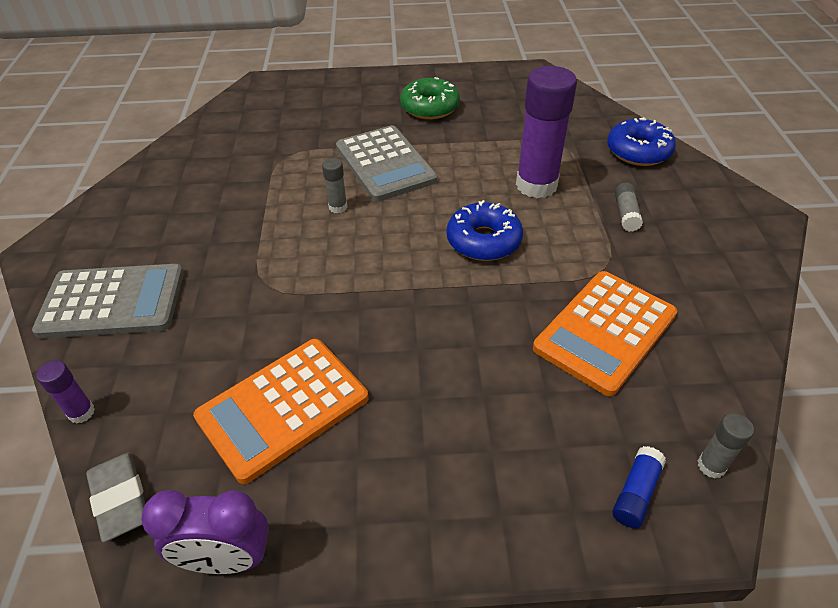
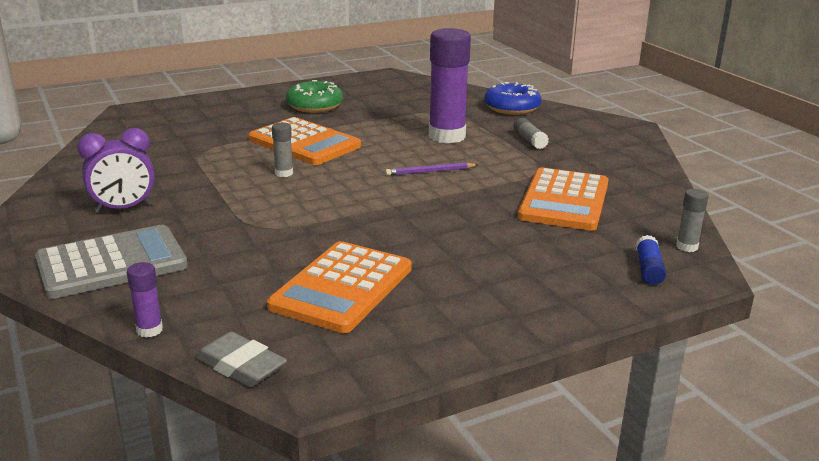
camera: 25 degrees left, 20 degrees down
purple clock [141,490,269,574] -> purple clock moved to [77,128,155,213]
grey calculator [336,125,437,202] -> orange calculator [248,117,361,165]
blue donut [447,200,523,261] -> purple pencil [385,163,478,176]

